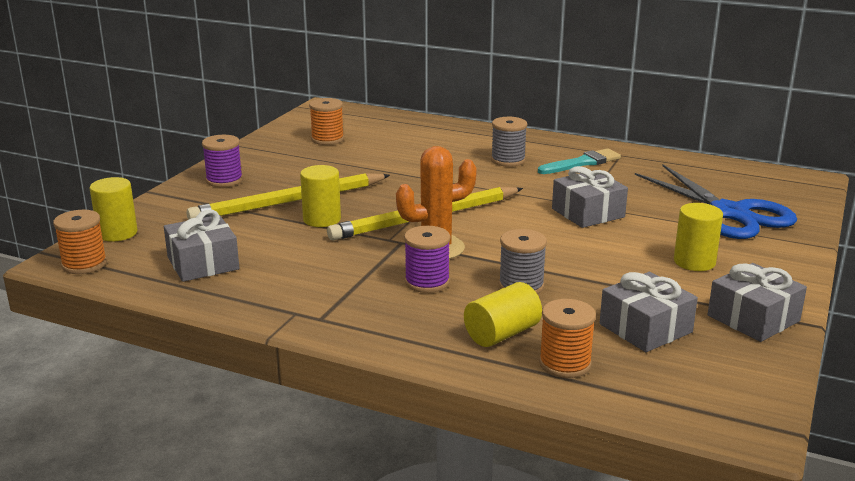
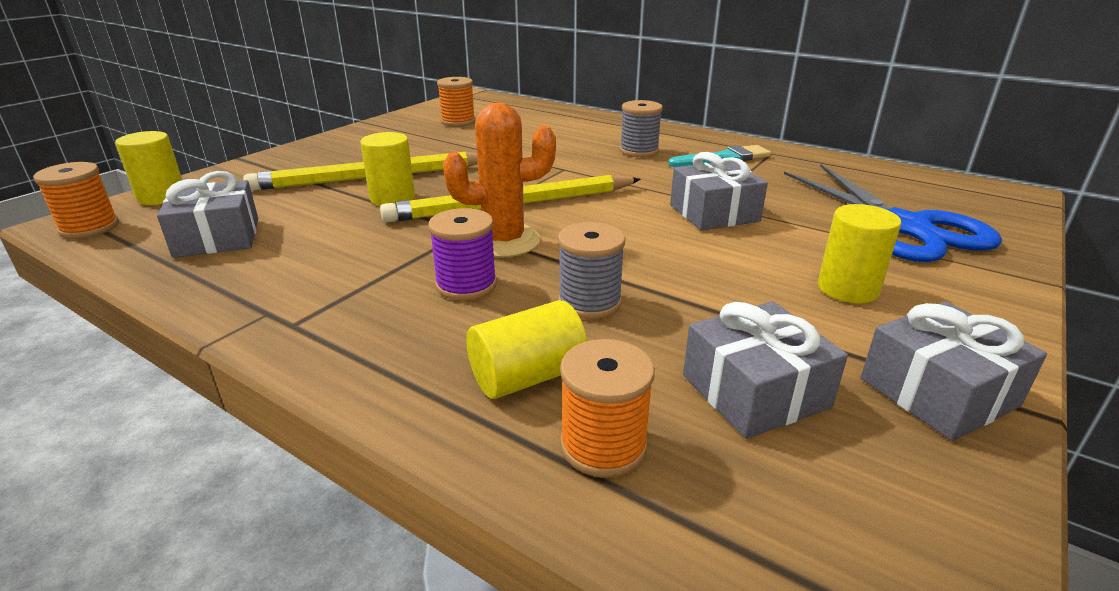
camera: 10 degrees right, 5 degrees up
purple spool [202,135,243,187] -> none

